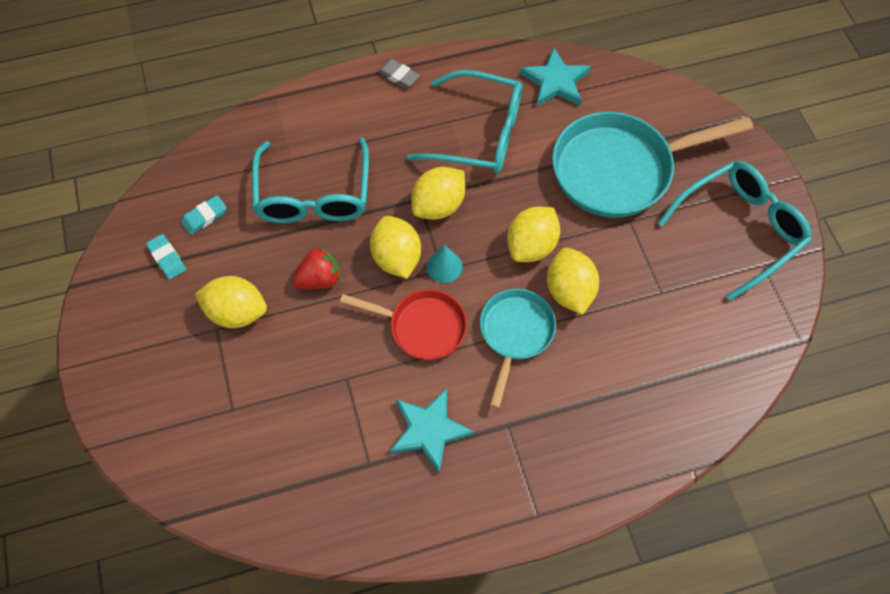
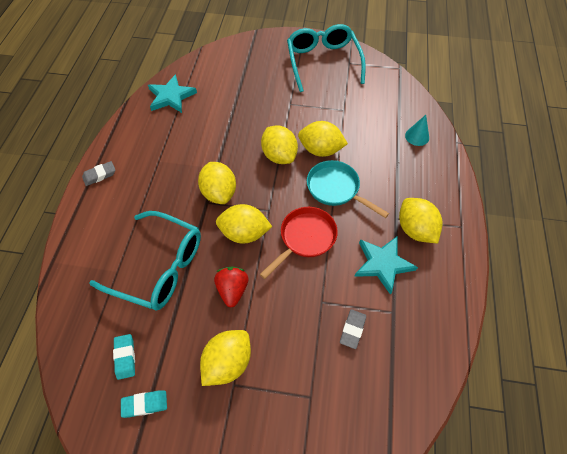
camera: 65 degrees left, 5 degrees down
turquoise glasses [407,70,522,174] -> none
turquoise cone [427,245,463,283] -> turquoise cone moved to [405,115,429,146]
turquoise pan [552,112,753,218] -> none
none -> grey eraser [340,309,366,349]
none -> yellow lemon [399,198,443,243]

